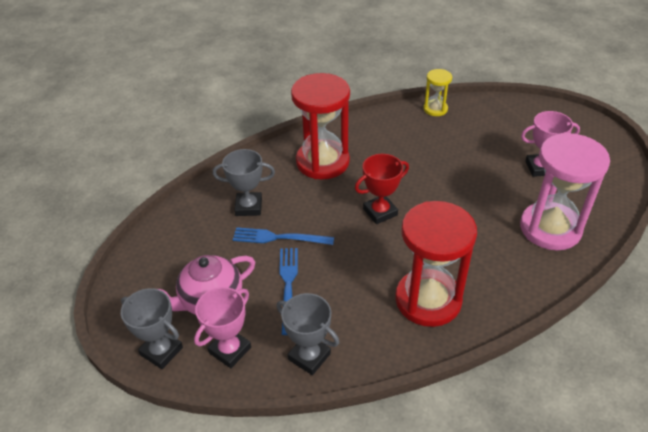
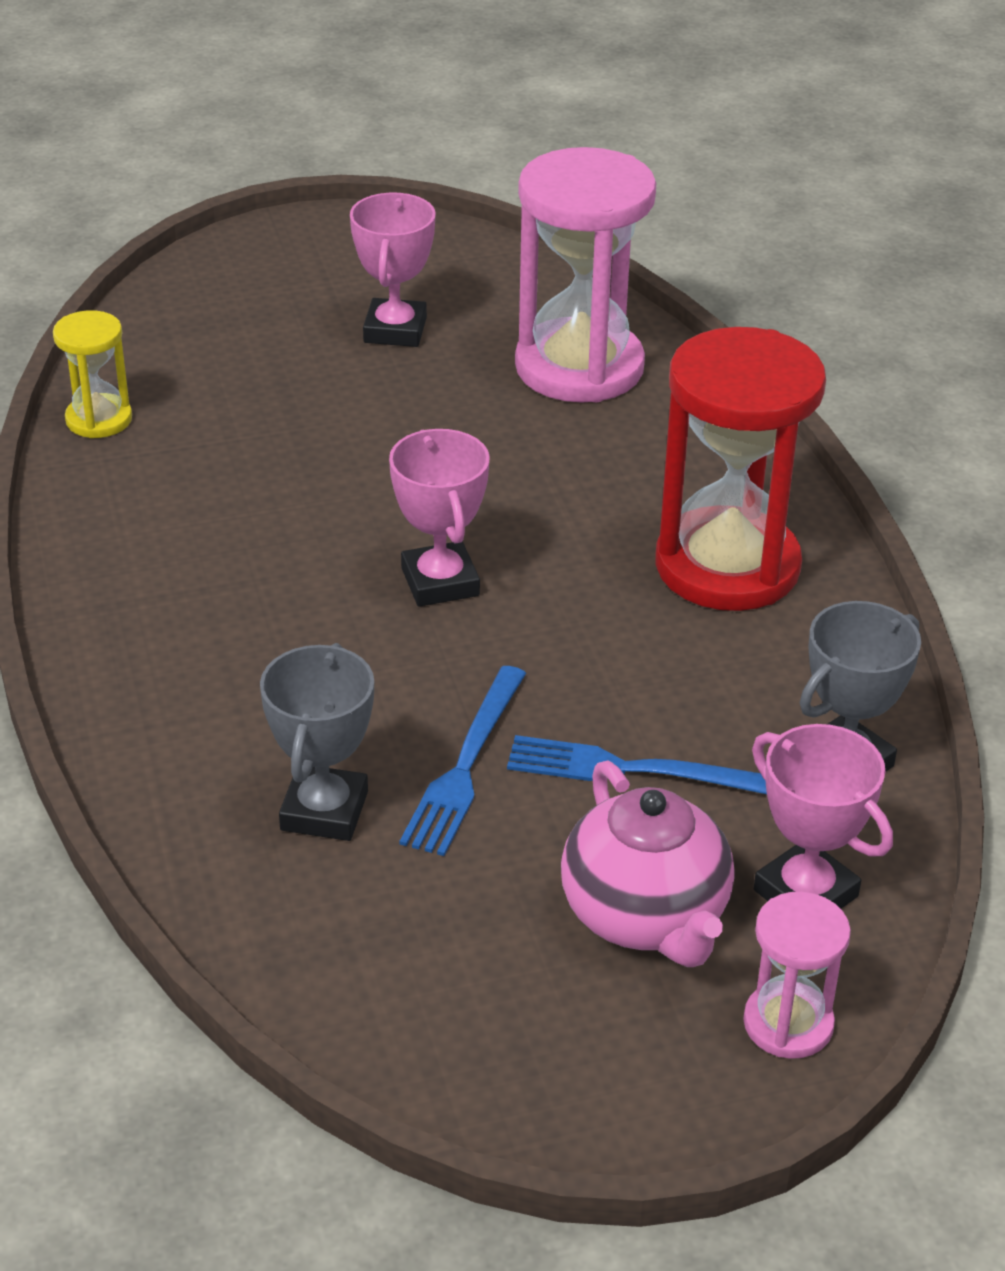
camera: 80 degrees left, 5 degrees down
grey trophy [121,288,183,369] -> pink hourglass [743,892,851,1059]
red hourglass [291,73,350,180] -> none
red trophy [355,154,409,224] -> pink trophy [389,429,490,607]

